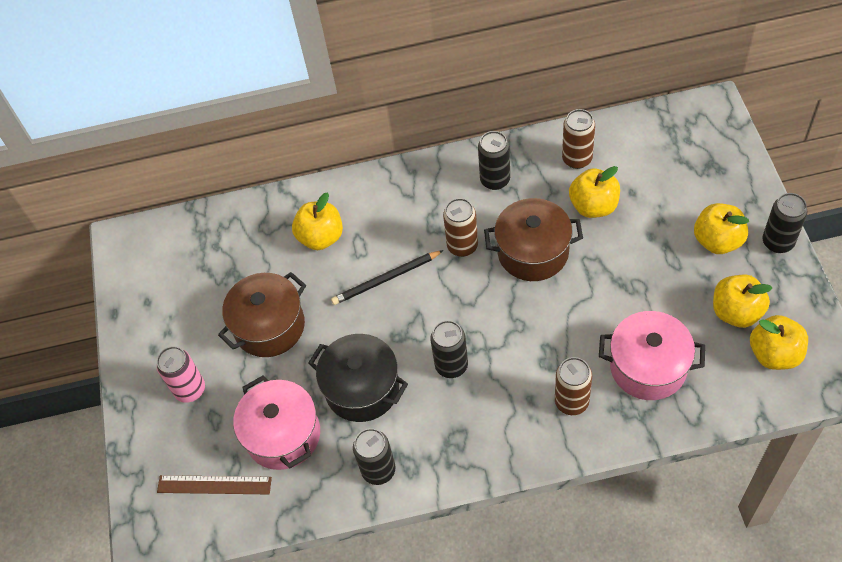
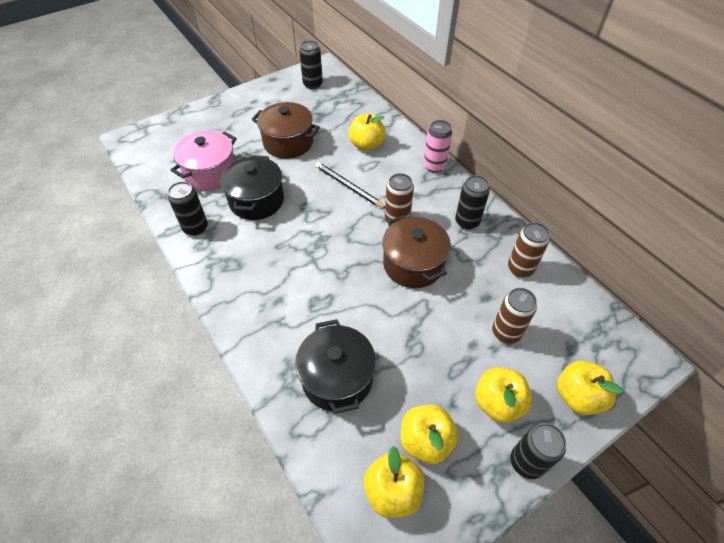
camera: 60 degrees right, 5 degrees down
pink can [157,346,205,403] -> pink can moved to [424,120,453,173]
brown ruler [157,475,272,494] -> none
black can [430,320,468,378] -> black can moved to [299,40,323,89]
brown can [555,357,592,415] -> brown can moved to [492,288,537,344]
yellow apple [569,166,620,218] -> yellow apple moved to [557,360,623,415]
pink pot [599,311,705,400] -> black pot [295,319,376,414]

